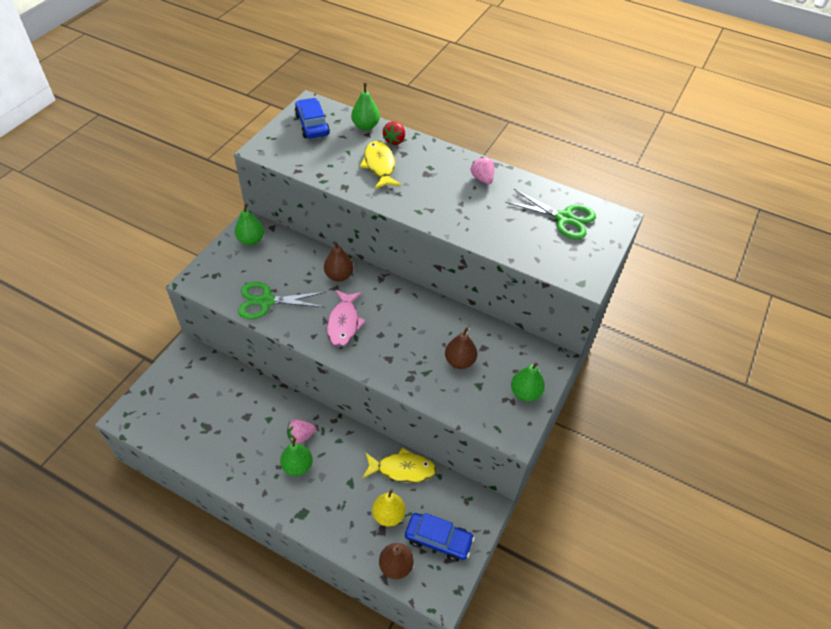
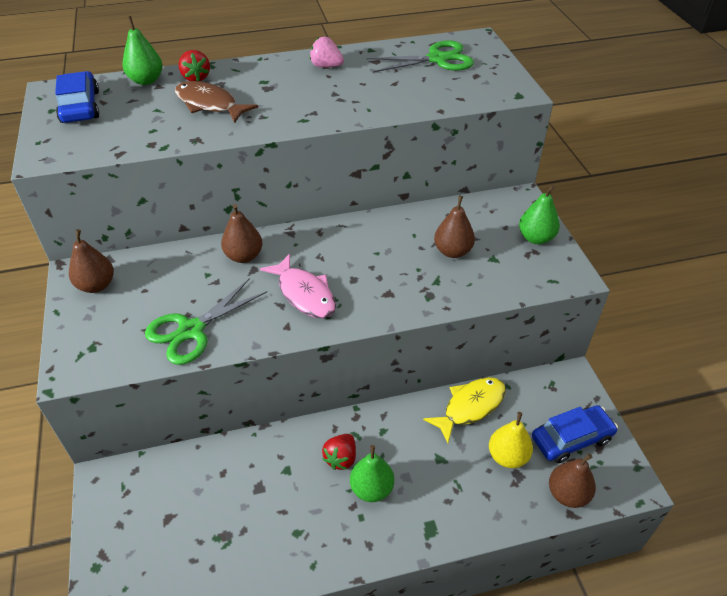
camera: 40 degrees left, 5 degrees down
green pear [235,204,264,245] -> brown pear [69,229,114,293]
pink strawberry [287,419,316,444] -> red strawberry [322,434,356,470]
blue car [295,98,330,139] -> blue car turned 45 degrees clockwise [55,71,99,123]
yellow fish [360,141,401,189] -> brown fish [175,81,258,123]

